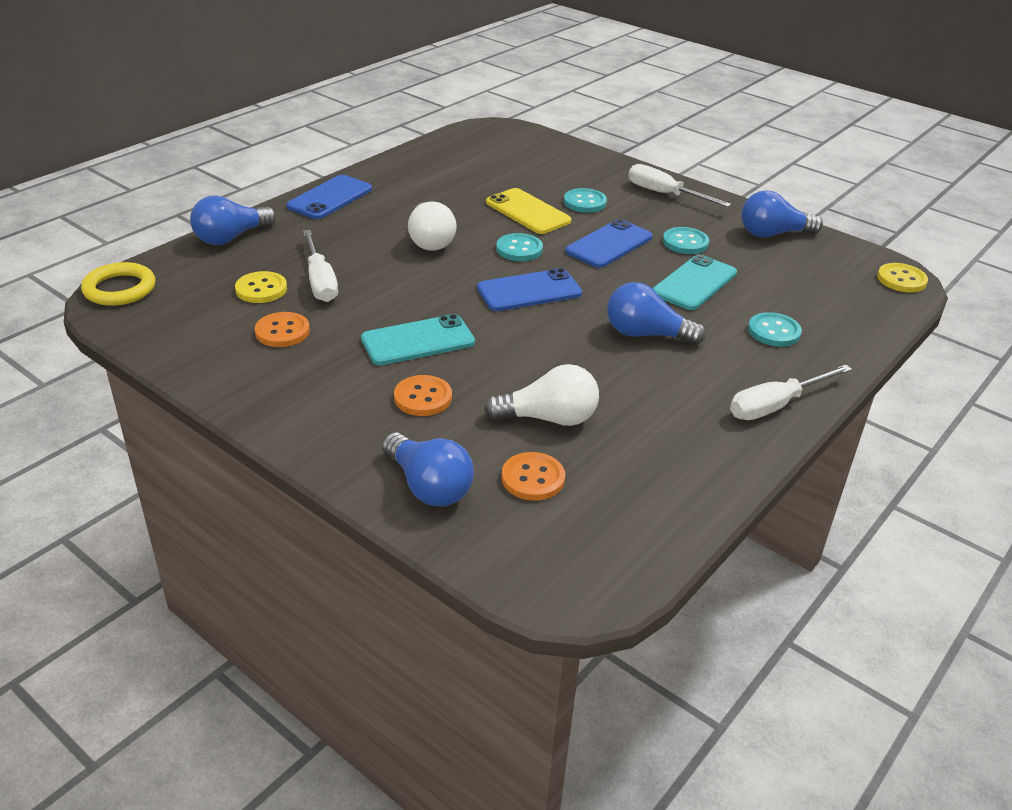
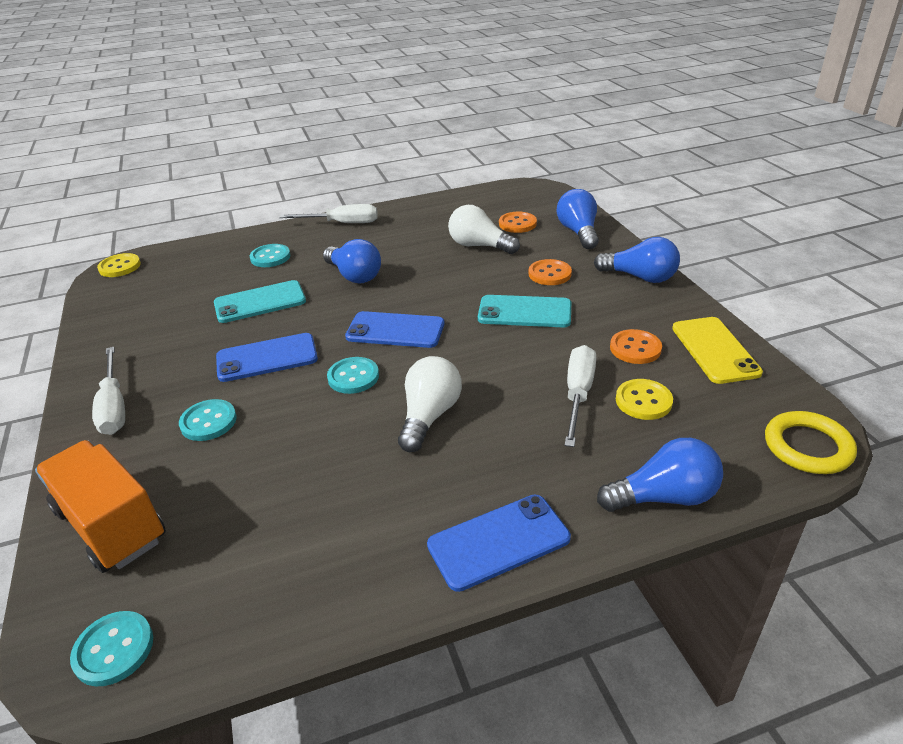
camera: 145 degrees left, 0 degrees up
yellow phone [486,188,571,234] -> yellow phone moved to [672,317,763,384]
turquoise button [663,227,709,254] -> turquoise button moved to [70,611,153,686]
blue light bulb [741,190,823,237] -> blue light bulb moved to [594,237,680,283]
none -> orange truck [35,440,166,573]

